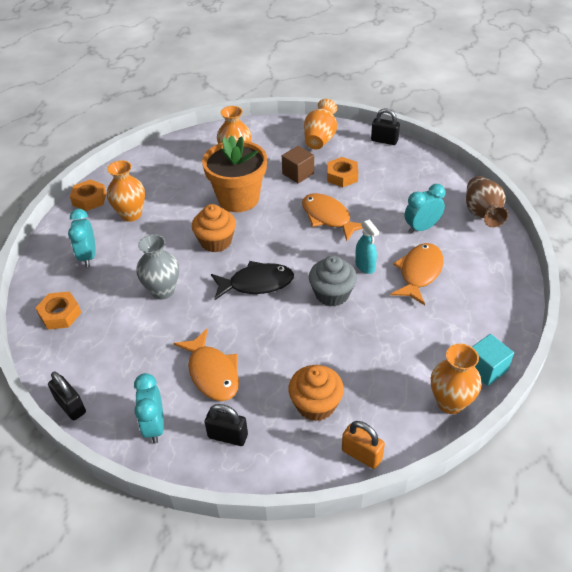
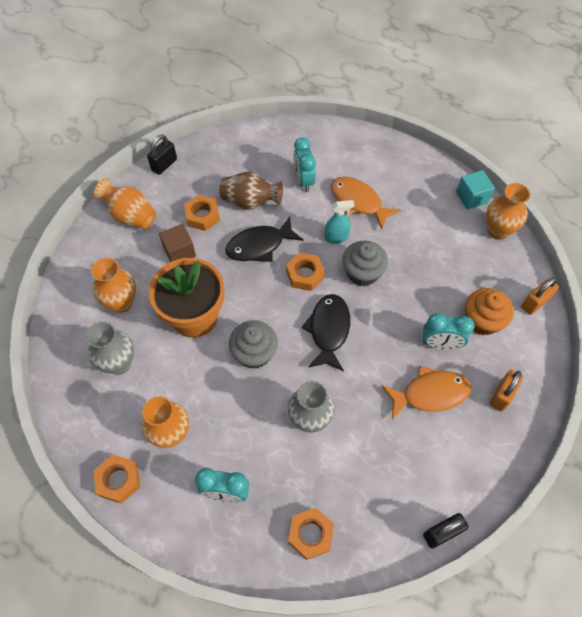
camera: 75 degrees left, 15 degrees up
turquoise clock [134,373,164,444] -> turquoise clock moved to [423,313,475,350]
orange cupcake [192,204,236,252] -> grey cupcake [229,320,278,369]
black padlock [205,404,248,446] -> orange padlock [490,370,523,412]
orange fish [302,193,363,241] -> black fish [225,216,303,262]
brown vase [466,176,509,227] -> brown vase moved to [219,171,283,210]
none -> grey vase [86,322,134,375]
none -> orange nut [286,253,325,291]

